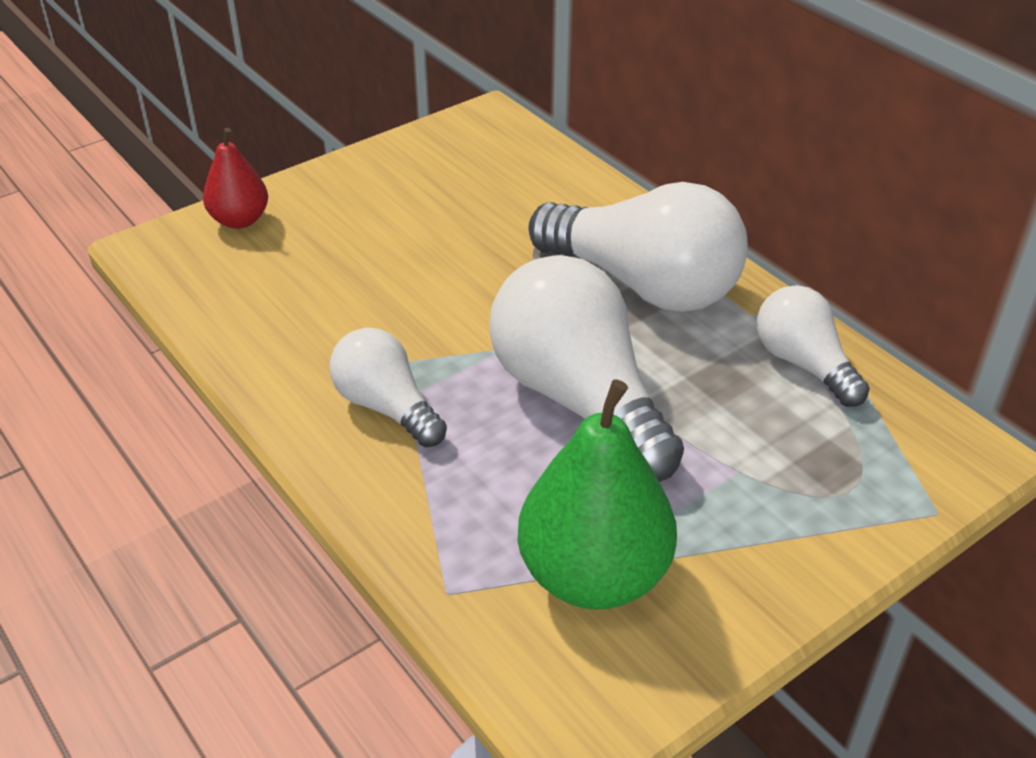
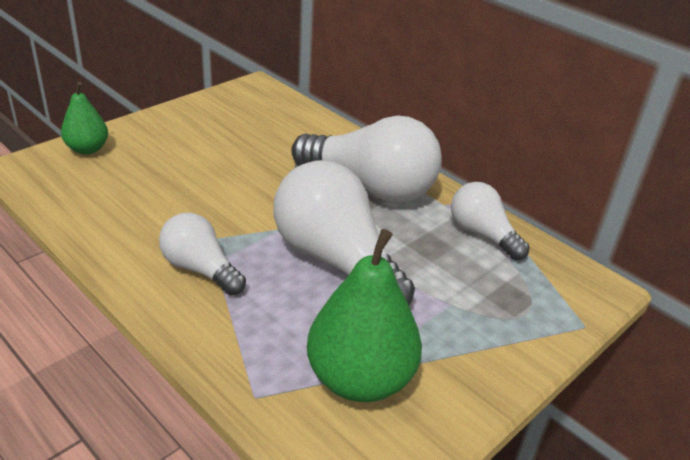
camera: 10 degrees left, 5 degrees down
red pear [203,128,268,229] -> green pear [61,82,108,155]

